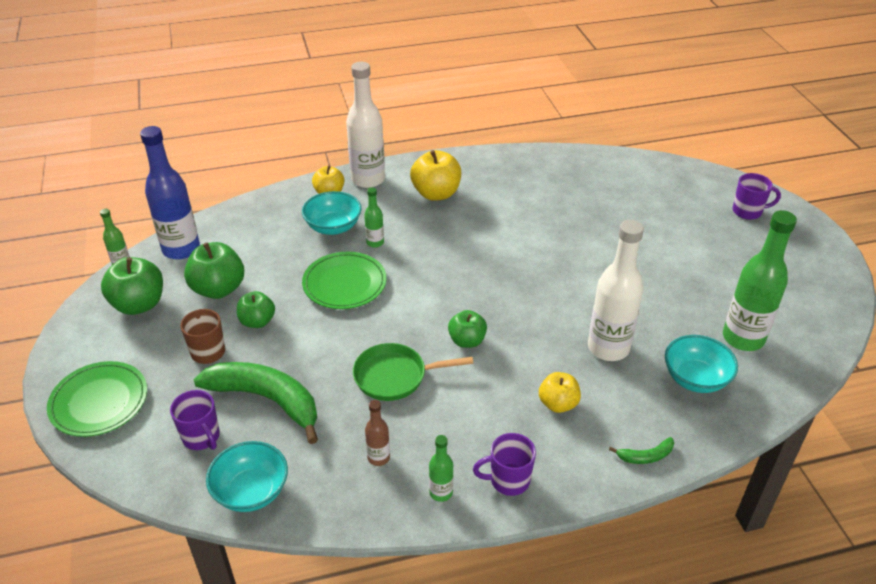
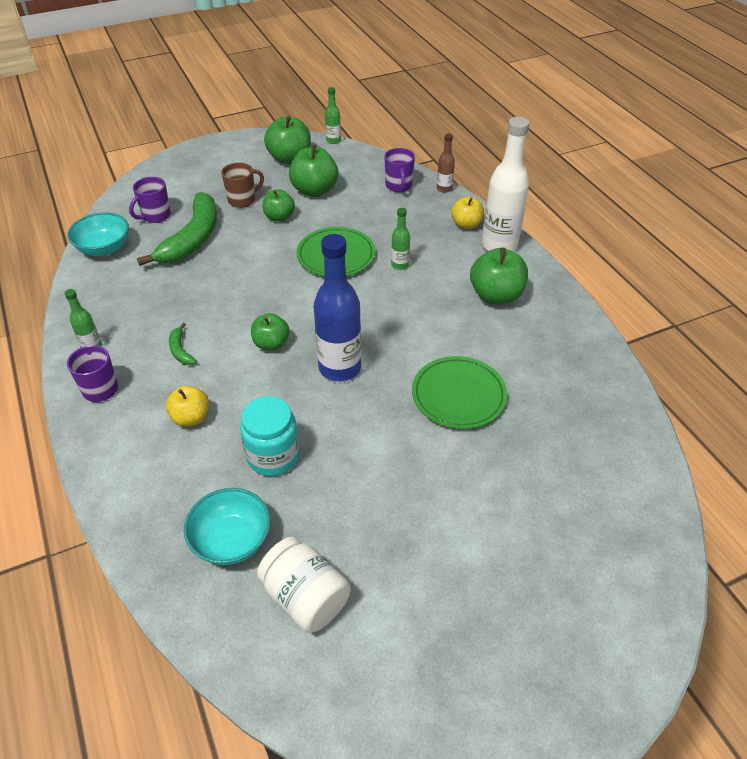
camera: 80 degrees right, 5 degrees up
green plate [47,361,147,437] -> green plate moved to [412,356,507,429]
blue bottle [140,126,200,259] -> blue bottle moved to [314,234,361,381]
turquoise bowl [302,191,362,235] -> none
green pan [353,343,473,401] -> none
brown bottle [365,400,390,466] -> brown bottle moved to [437,134,455,193]
yellow apple [410,150,461,201] -> green apple [470,248,528,304]
white bottle [588,220,644,361] -> turquoise jar [240,396,300,476]
green banana [609,437,674,464] -> green banana moved to [169,323,197,365]
green bottle [723,210,797,351] -> white jar [257,537,351,633]
purple mug [733,173,781,220] -> purple mug moved to [384,148,415,192]

